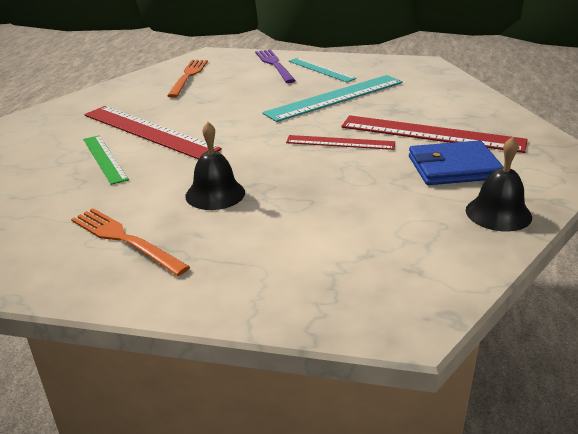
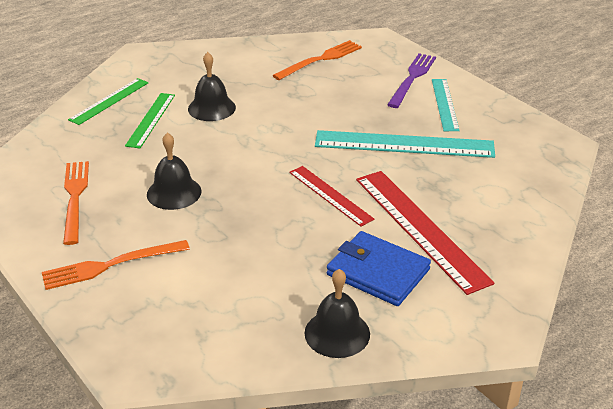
camera: 40 degrees right, 5 degrees up
red ruler [84,106,222,160] -> black bell [188,52,236,121]
none -> orange fork [42,240,190,290]
none -> green ruler [68,78,148,125]

